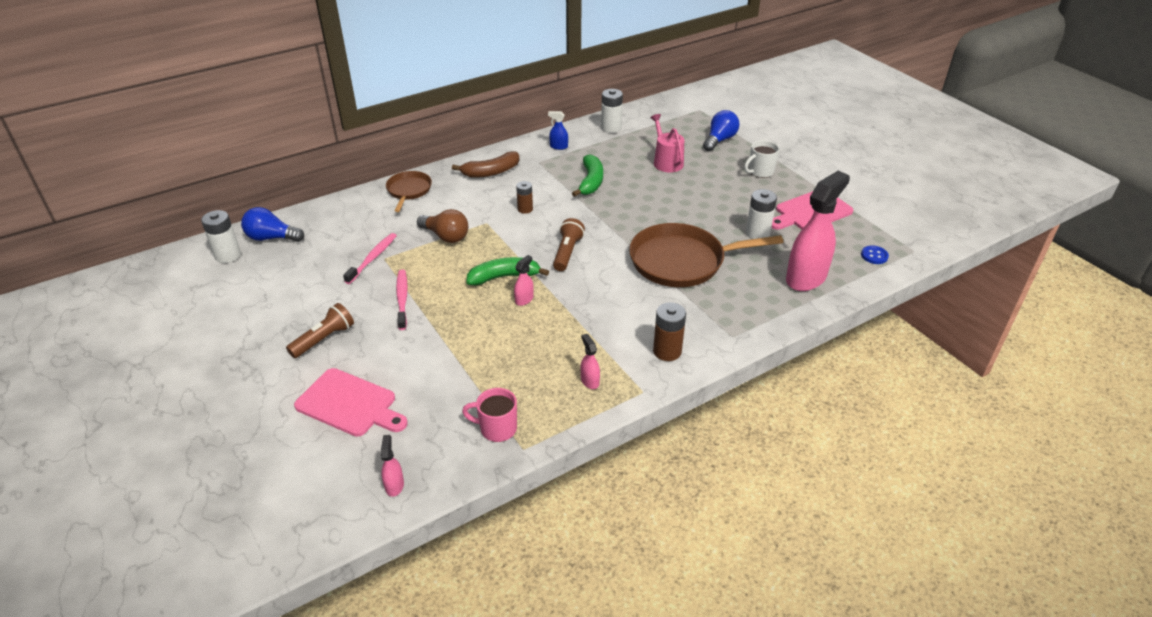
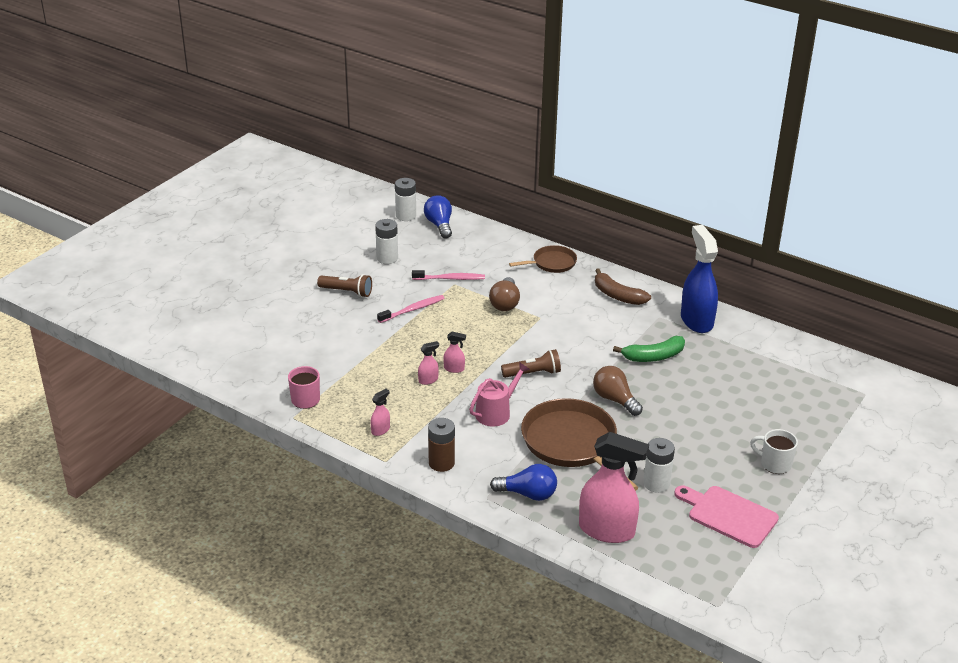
camera: 65 degrees right, 5 degrees down
pink cutting board [294,368,408,437] -> none
pink spray bottle [381,435,404,497] -> pink spray bottle moved to [418,341,439,385]
green banana [466,257,549,286] -> none
brown battery [516,181,533,214] -> none
blue spray bottle [548,111,568,150] -> blue spray bottle [681,225,718,333], size x2.38
white battery [601,89,623,133] -> white battery moved to [375,219,398,264]
pink watering can [650,114,684,172] -> pink watering can moved to [469,362,530,426]
blue light bulb [703,110,740,151] -> blue light bulb moved to [490,464,557,501]
blue button [861,245,889,264] -> none
none -> brown light bulb [593,366,643,416]

